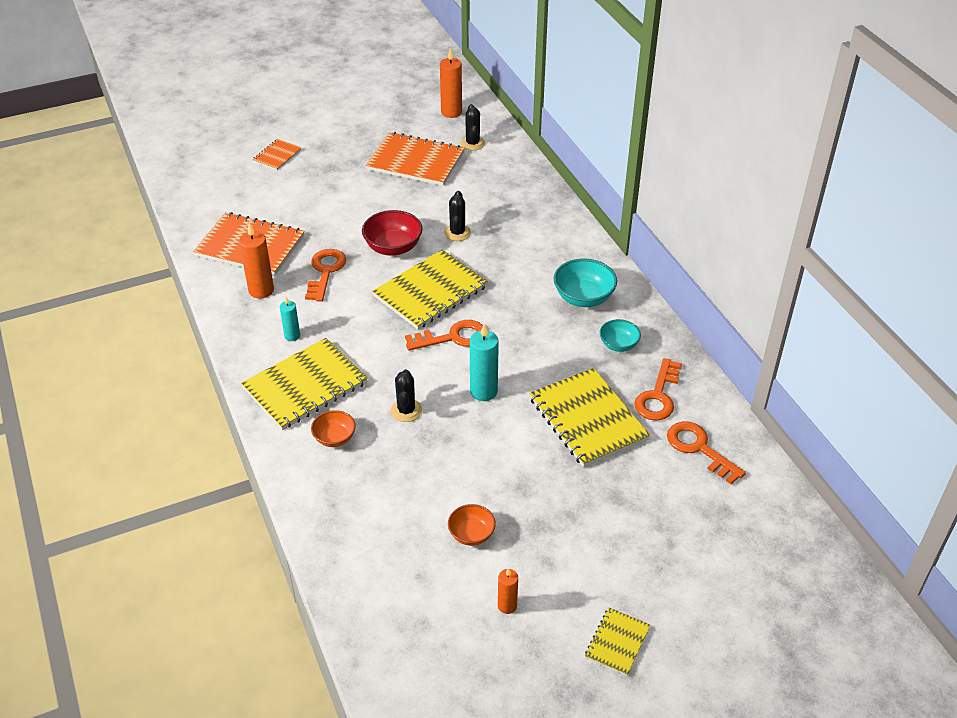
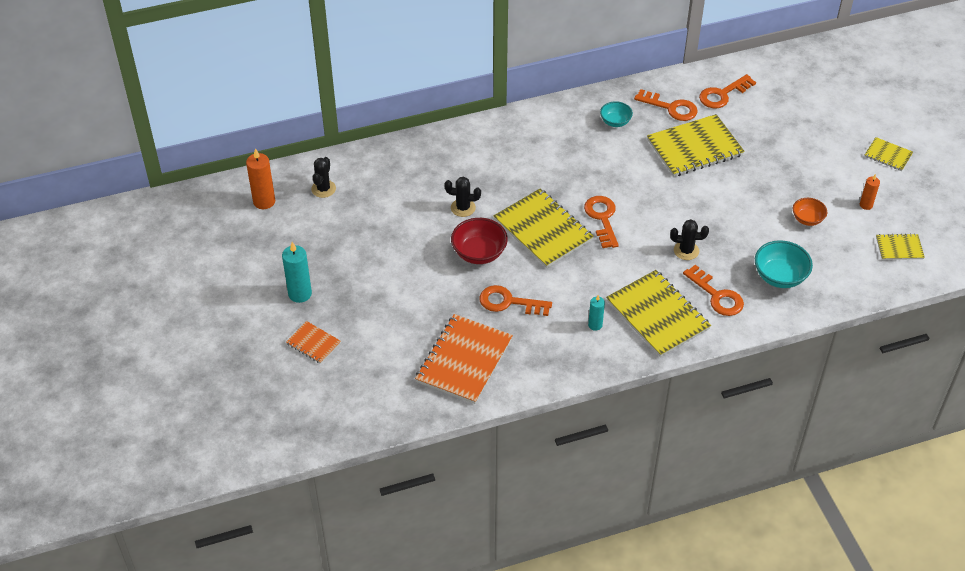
camera: 85 degrees left, 5 degrees up
orange candle [239,223,274,298] -> none
orange bowl [311,410,356,447] -> orange key [683,265,744,316]
orange notebook [366,132,465,186] -> none
black cactus [461,104,485,150] -> black cactus turned 75 degrees counterclockwise [311,157,336,198]
turquoise candle [470,324,499,401] -> turquoise candle moved to [282,242,312,303]
turquoise bowl [554,259,617,307] -> turquoise bowl moved to [755,240,813,288]
none -> yellow notebook [876,234,925,260]

